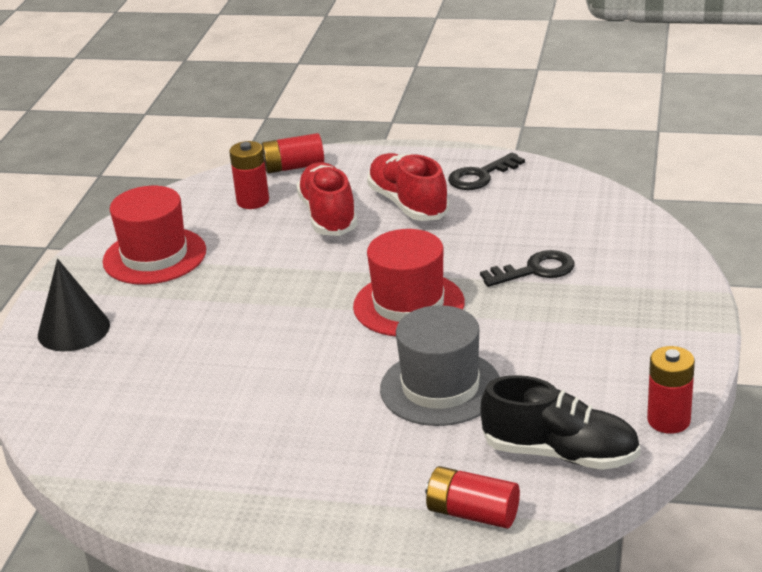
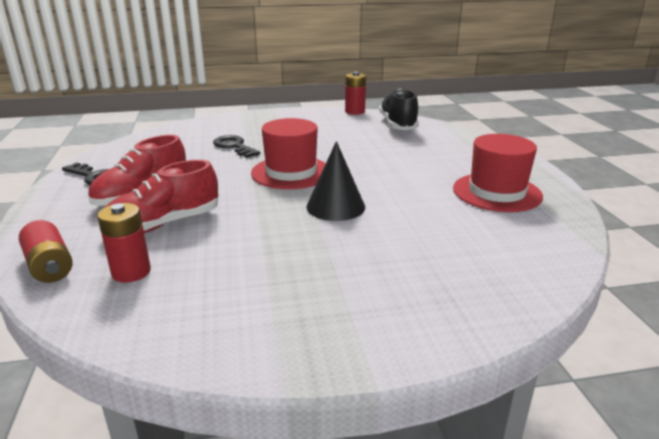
camera: 115 degrees left, 5 degrees down
black cone [38,259,110,351] -> black cone moved to [306,141,365,221]
red hat [103,186,206,285] -> red hat moved to [453,134,543,212]
grey hat [380,305,500,426] -> none
red battery [425,466,520,529] -> none

